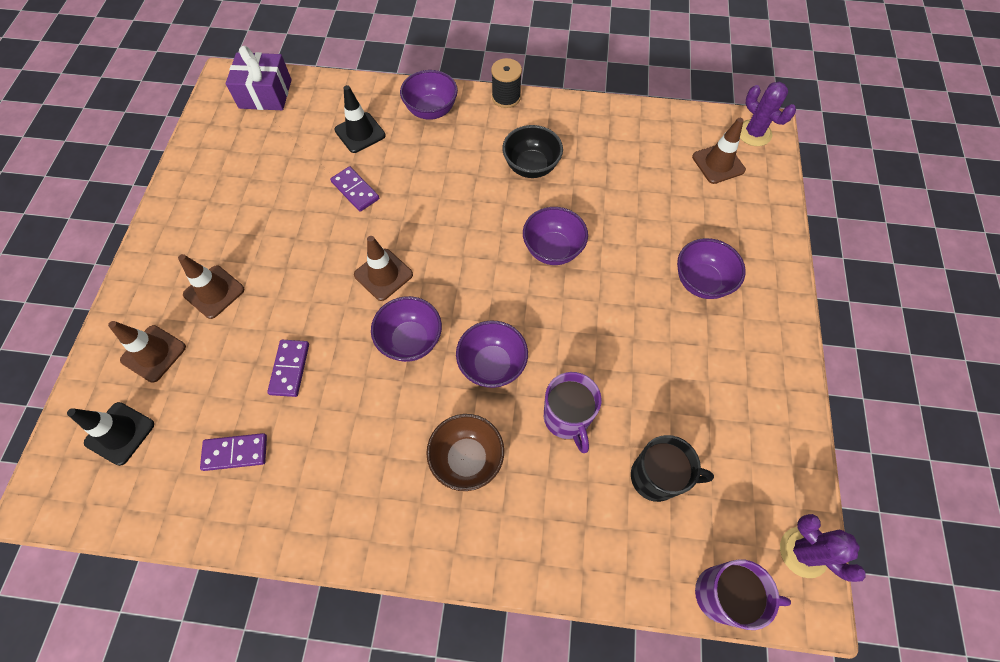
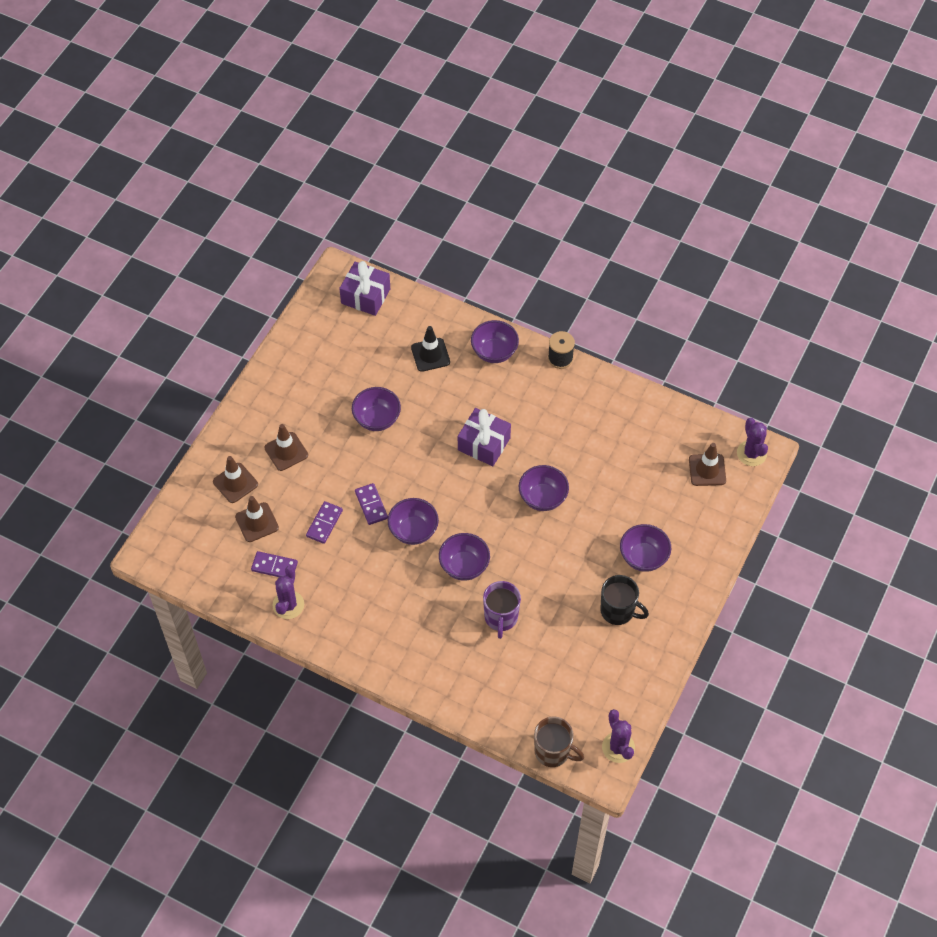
camera: 20 degrees right, 5 degrees down
black traffic cone [67,402,154,466] -> none
purple domino [330,166,379,212] -> purple domino moved to [355,483,388,525]
brown traffic cone [354,236,413,301] -> brown traffic cone moved to [235,496,279,542]
brown bowl [426,414,504,491] -> none
black bowl [502,125,563,178] -> none
black mug [631,435,714,502] -> black mug moved to [600,575,649,625]
purple mug [695,559,791,630] -> brown mug [534,717,584,767]
none -> purple cactus [273,566,304,619]
none -> purple bowl [352,387,401,431]
none -> purple gift [458,408,511,466]

